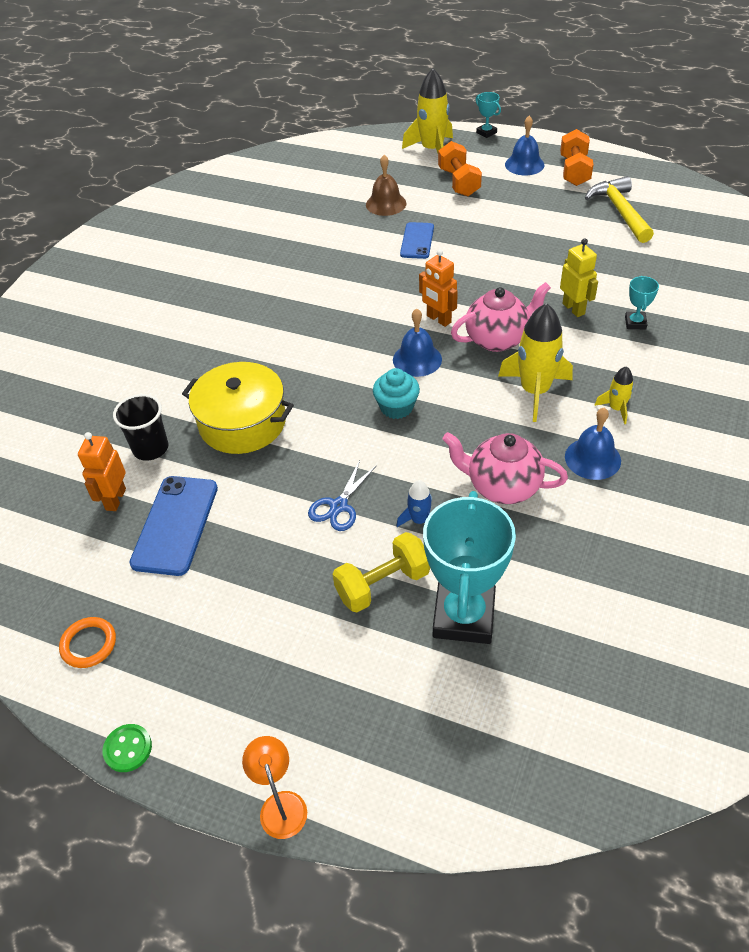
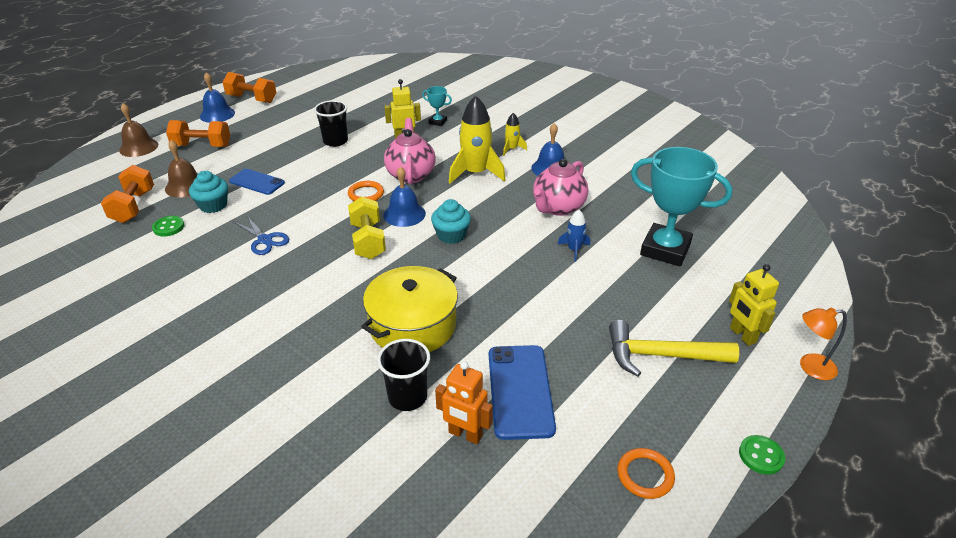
camera: 75 degrees left, 10 degrees down
blue phone [129,476,218,576] -> blue phone turned 60 degrees clockwise [489,345,556,440]
blue scissors [308,460,377,531] -> blue scissors moved to [234,215,289,255]
yellow dumbbell [333,532,430,612] -> yellow dumbbell moved to [348,197,386,259]
yellow rocket [402,68,453,153] -> brown bell [119,103,158,157]
orange robot [419,249,458,327] -> orange ring [348,181,384,201]
turquoise trophy [476,92,501,138] -> none
yellow hammer [585,176,654,243] -> yellow hammer moved to [609,320,739,377]
none -> orange dumbbell [101,165,154,223]
none -> green button [152,216,185,236]
none -> turquoise cupcake [189,171,228,213]
none -> black cup [314,100,348,147]
none -> yellow robot [729,264,779,346]

